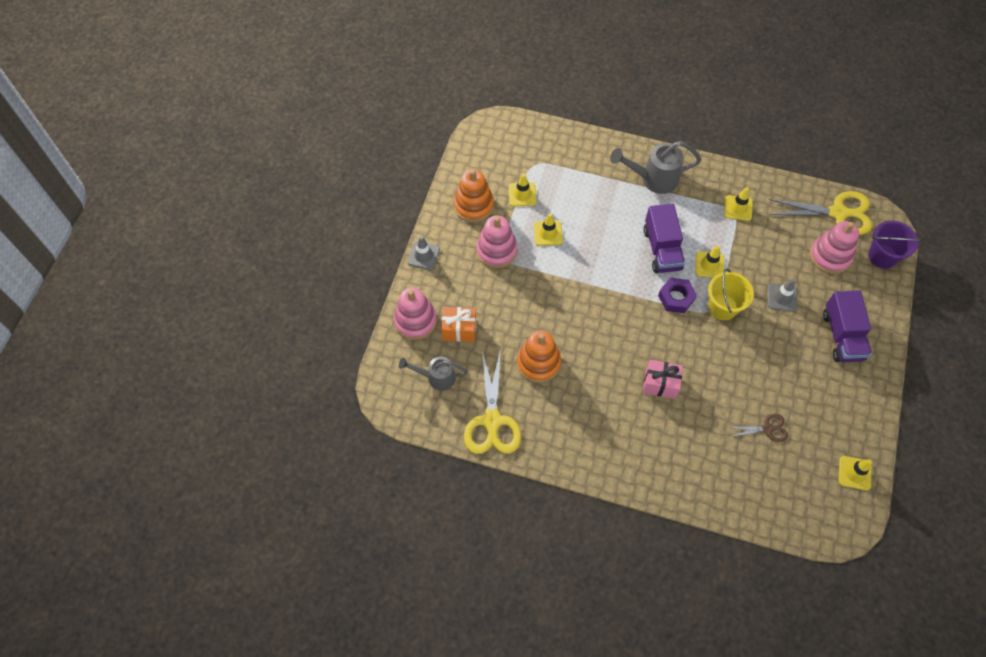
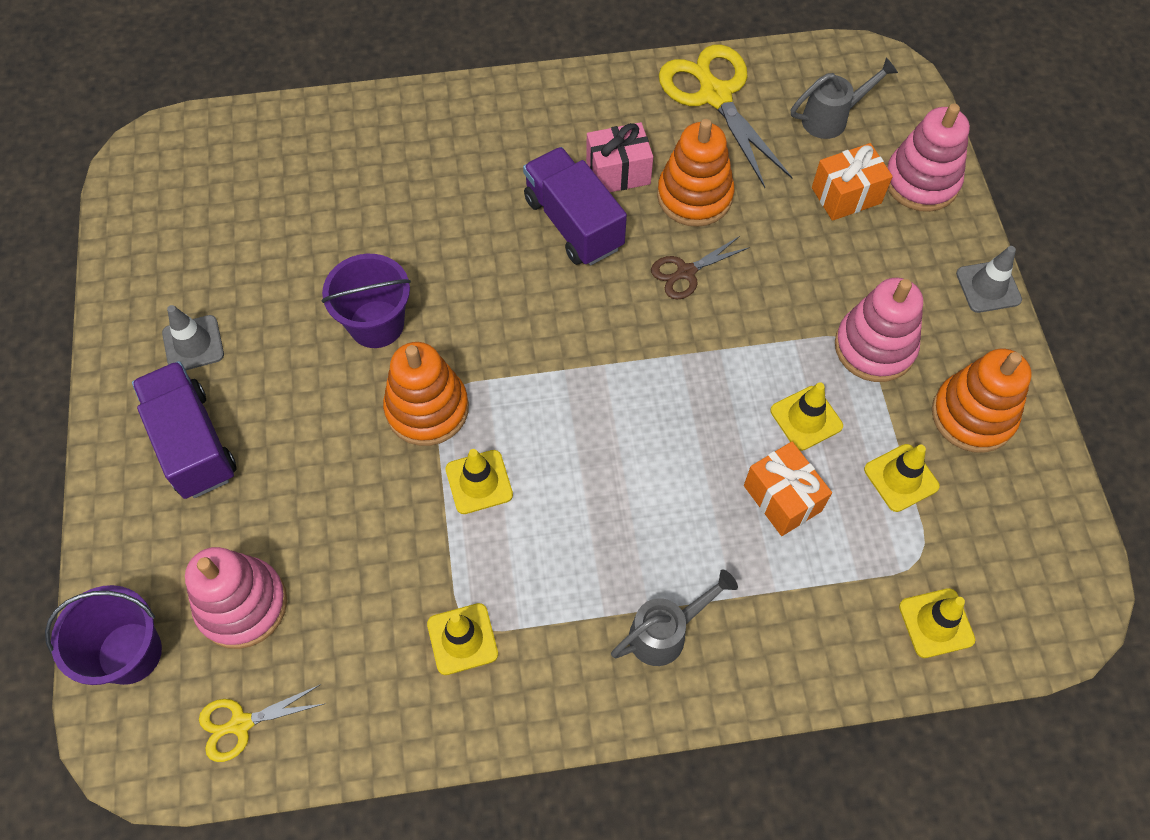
camera: 155 degrees right, 0 degrees up
grey watering can [610,141,701,194] -> grey watering can [611,569,738,666], size x0.66
pink gift [643,360,683,399] -> pink gift moved to [586,122,653,192]
purple truck [644,204,685,273] -> purple truck moved to [523,147,627,266]
purple nut [658,277,697,313] -> none
yellow bucket [708,268,754,320] -> orange stacking toy [383,342,469,446]
brown scissors [728,414,788,442] -> brown scissors moved to [651,236,750,300]
grey traffic cone [768,279,797,311] -> grey traffic cone moved to [162,305,224,370]
yellow scissors [769,191,872,235] -> yellow scissors [199,684,324,762], size x0.52
yellow traffic cone [839,456,872,490] -> yellow traffic cone moved to [899,588,975,658]
none -> purple bucket [322,254,411,348]
none -> orange gift [744,442,832,536]

